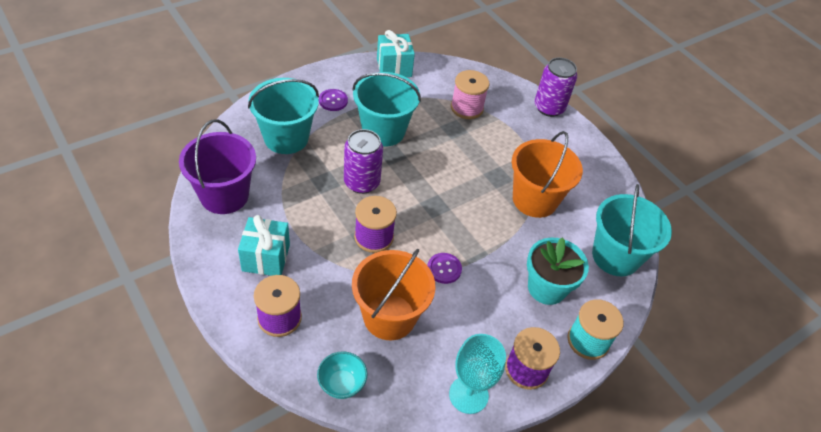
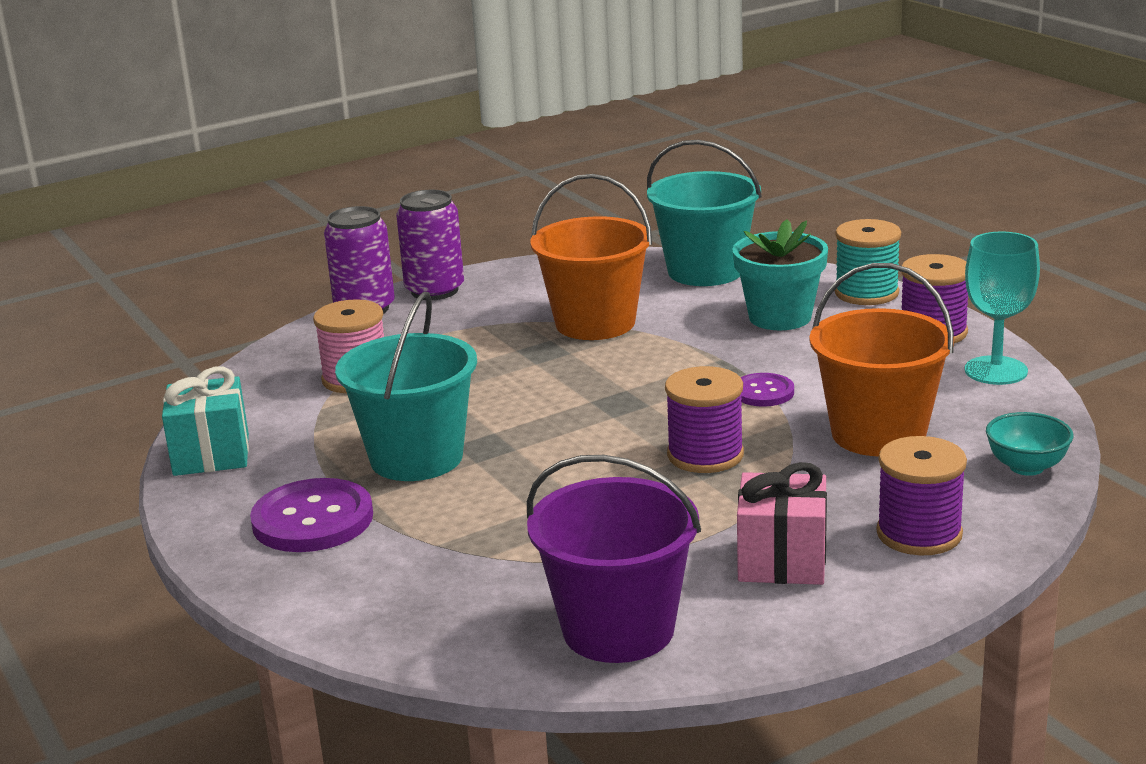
camera: 80 degrees left, 25 degrees down
turquoise gift [238,215,290,276] -> pink gift [737,462,827,585]
turquoise bucket [248,78,319,154] -> none
purple button [319,89,348,111] -> purple button [250,478,373,552], size x1.76
purple can [344,129,383,194] -> purple can moved to [396,190,464,300]

